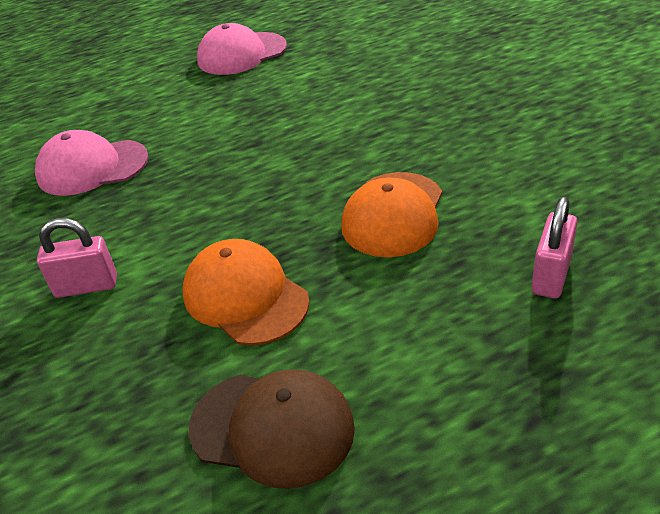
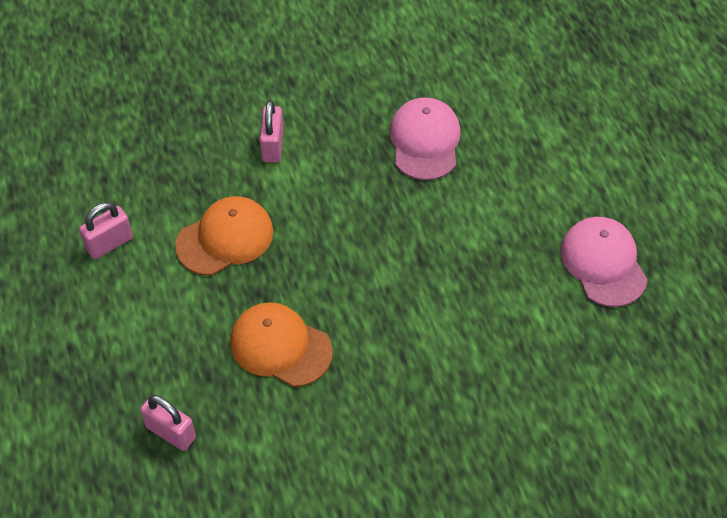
camera: 95 degrees right, 15 degrees up
brown cap [189,369,355,489] -> pink padlock [79,202,133,259]

